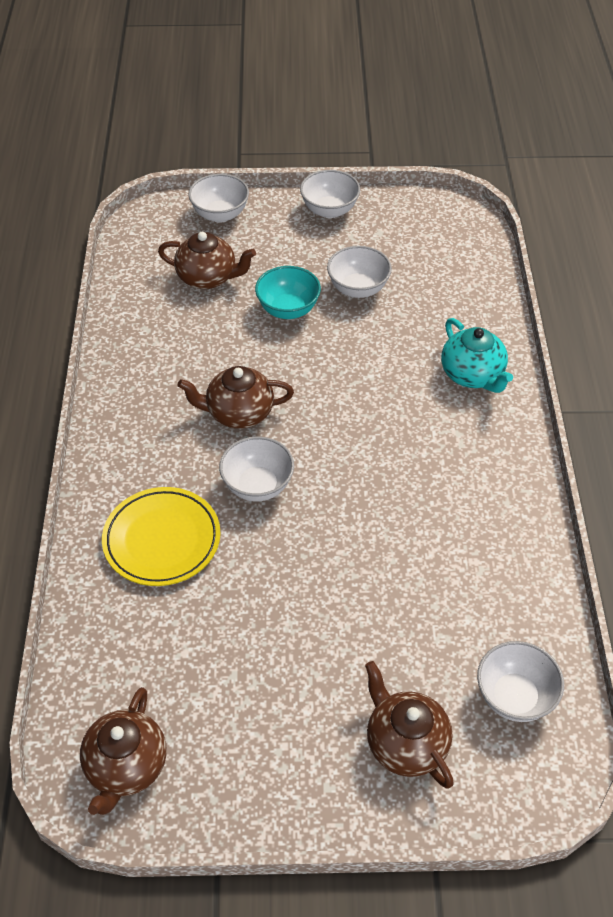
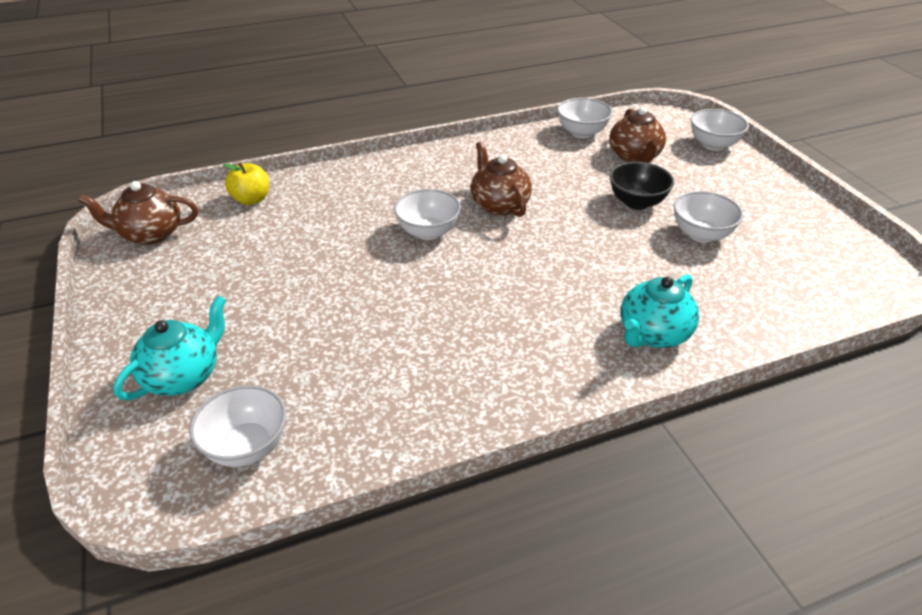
camera: 70 degrees right, 10 degrees down
yellow plate [102,487,221,586] -> none
turquoise bowl [255,266,321,319] -> black bowl [609,162,674,210]
white bowl [300,170,360,218] -> white bowl moved to [557,98,613,138]
brown teapot [365,661,454,789] -> turquoise teapot [113,296,226,400]
none -> yellow apple [223,163,269,205]

